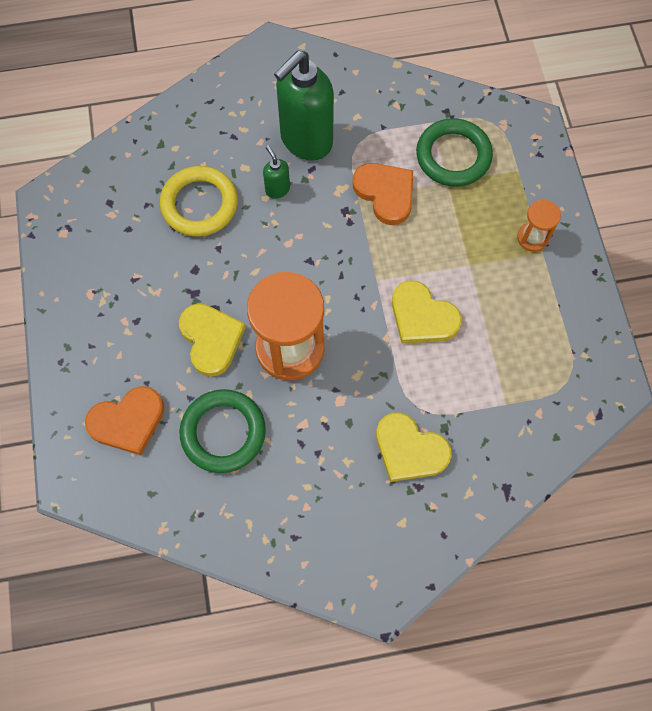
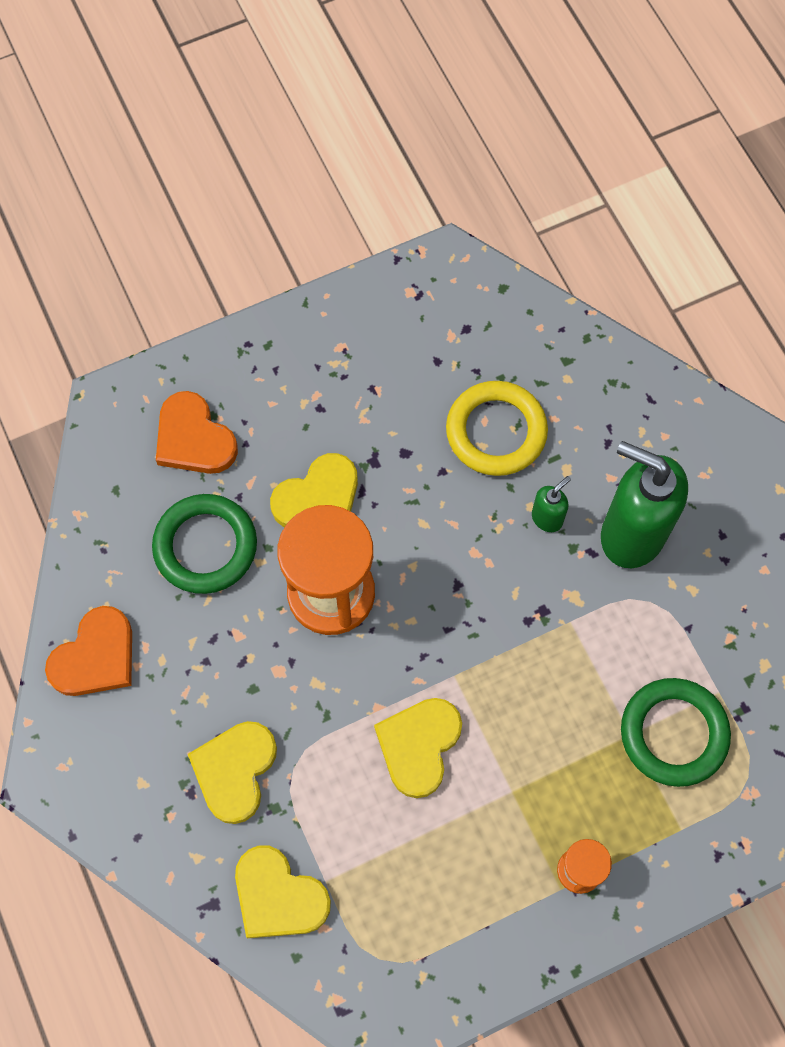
camera: 75 degrees right, 0 degrees up
orange heart [353,163,413,225] -> orange heart moved to [45,606,132,696]
none -> yellow heart [235,845,331,938]

